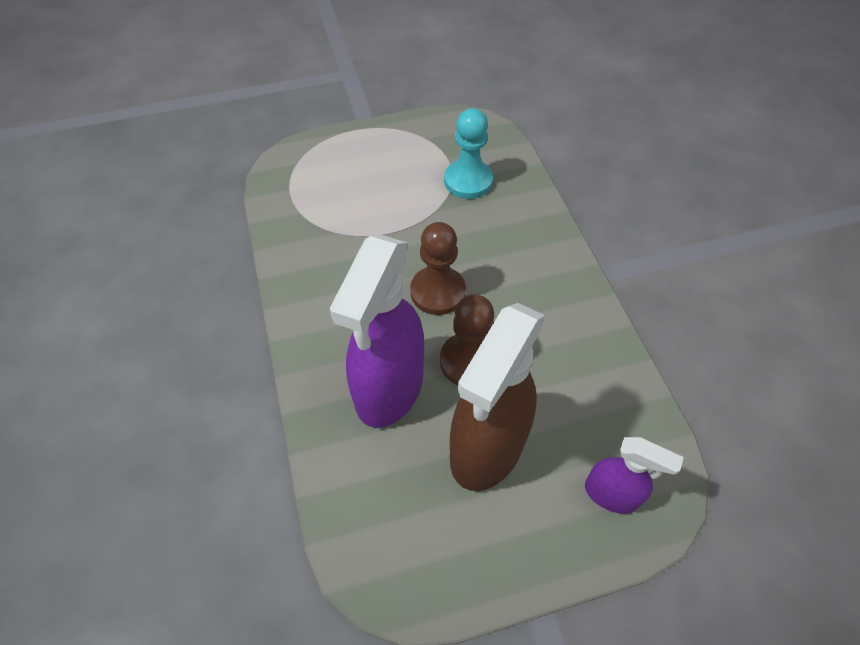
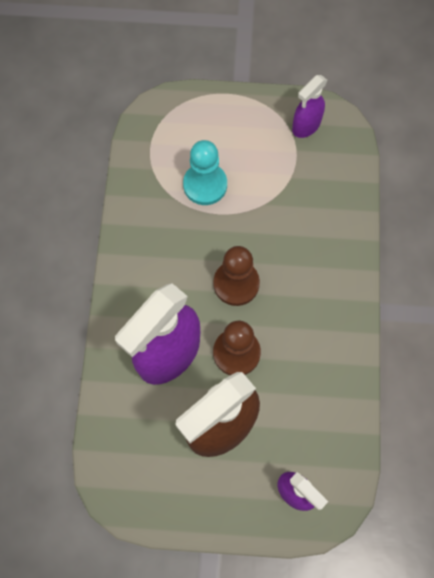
camera: 20 degrees right, 15 degrees up
turquoise pawn [444,108,493,199] -> turquoise pawn moved to [183,140,227,205]
none -> purple spray bottle [292,75,328,138]

